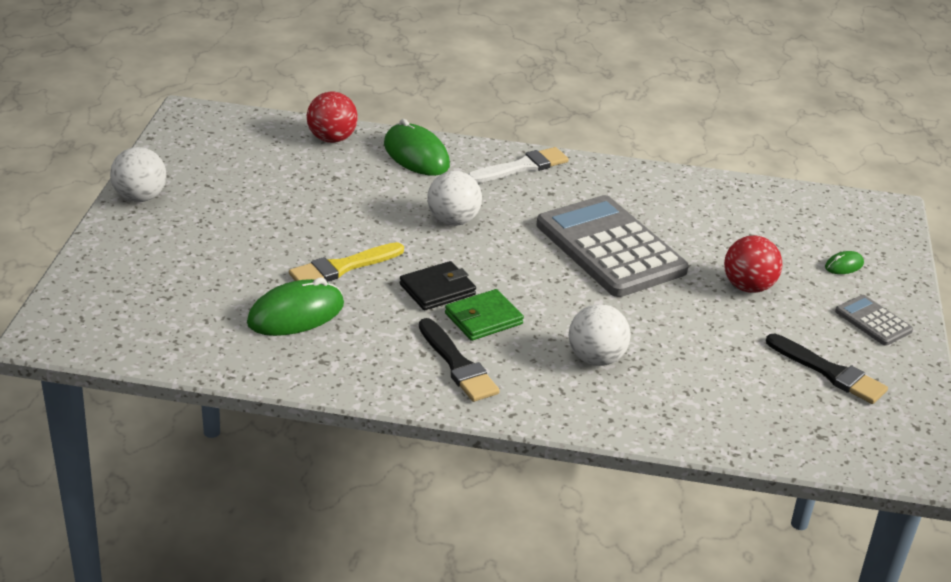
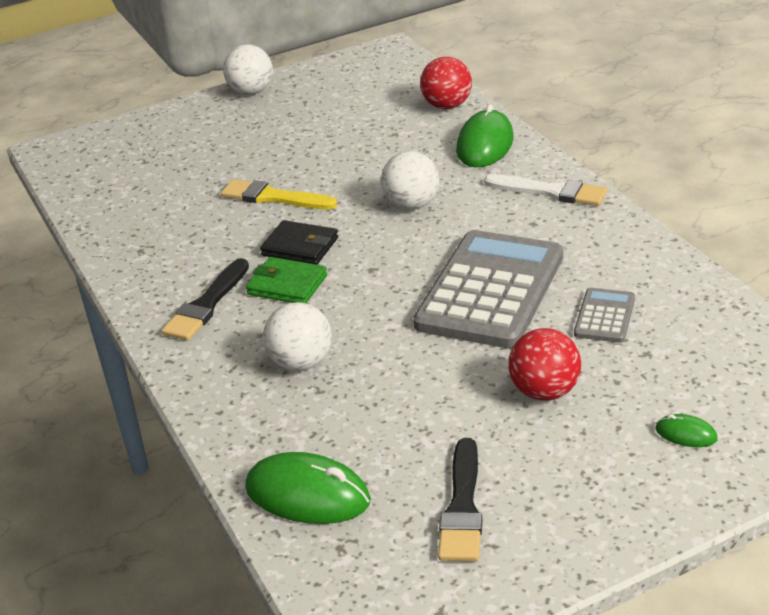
camera: 60 degrees right, 0 degrees up
green mouse [247,278,344,336] -> green mouse moved to [245,452,371,524]
grey calculator [835,295,913,346] -> grey calculator moved to [574,288,635,343]

